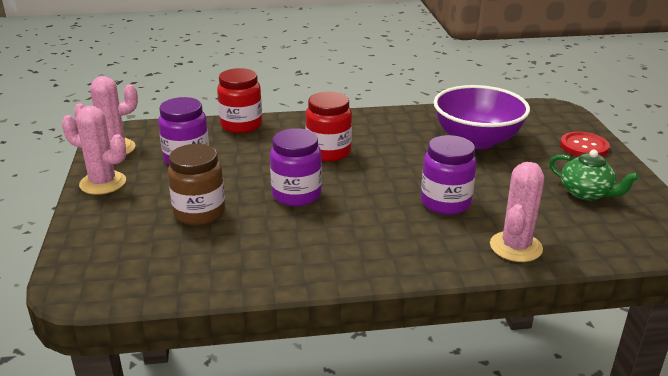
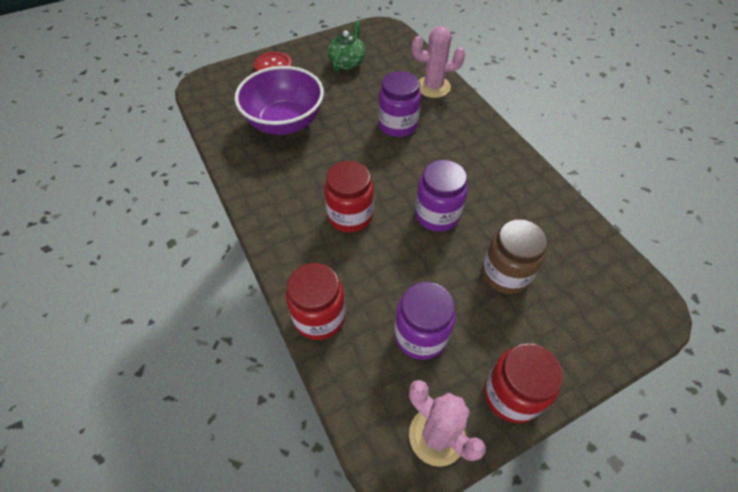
camera: 110 degrees left, 25 degrees up
pink cactus [62,106,126,195] -> red jar [484,343,563,423]

